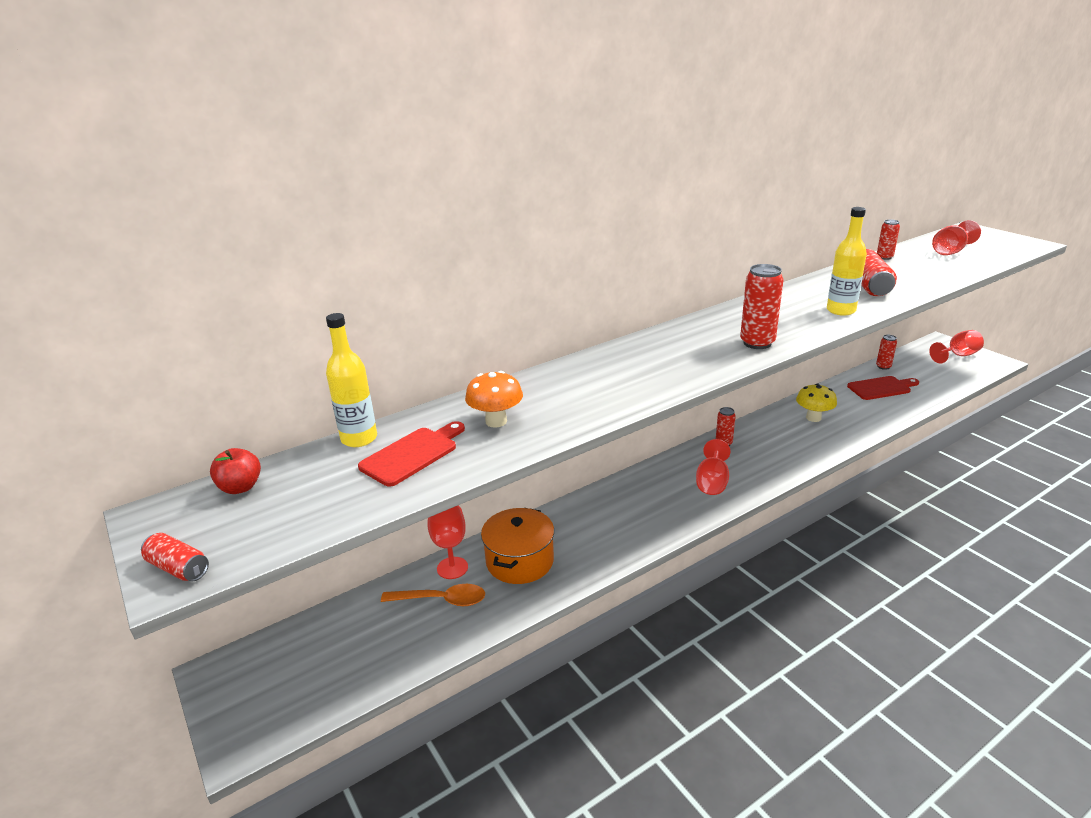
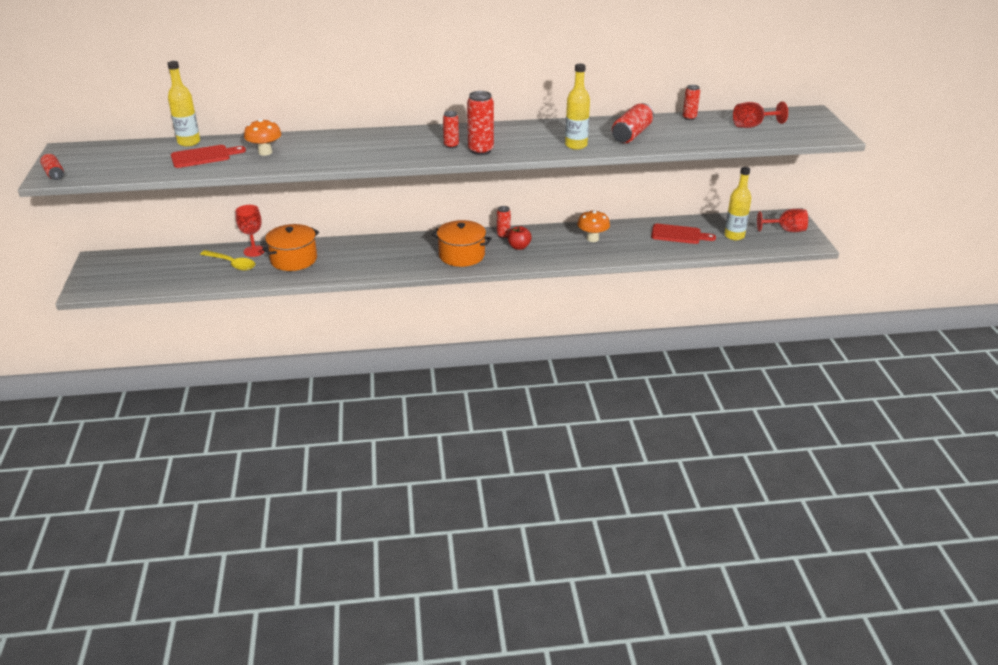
camera: 25 degrees right, 5 degrees up
red apple [210,448,261,494] -> red apple moved to [507,226,532,250]
orange spoon [381,584,485,606] -> yellow spoon [200,250,255,271]
red goblet [696,439,731,495] -> orange pot [431,220,492,267]
yellow mushroom [796,383,837,422] -> orange mushroom [577,210,610,242]
red can [876,335,897,370] -> red can moved to [443,111,459,148]
none -> yellow bottle [724,167,751,240]

